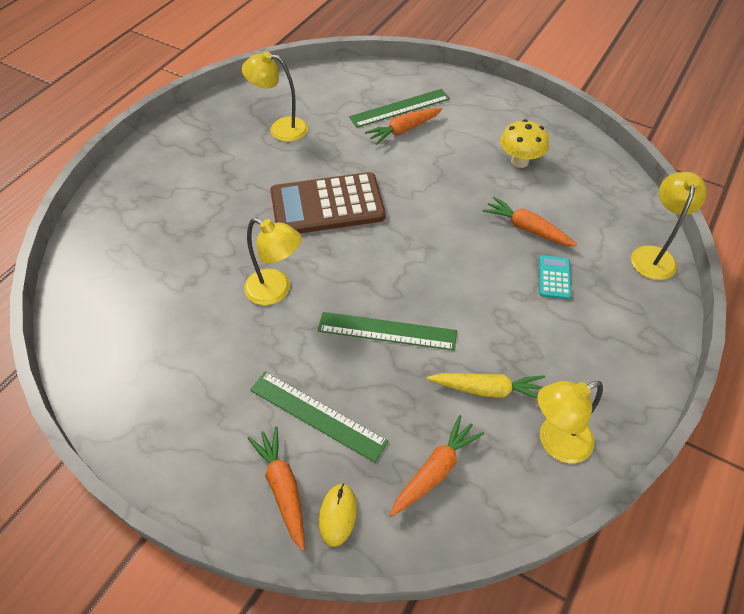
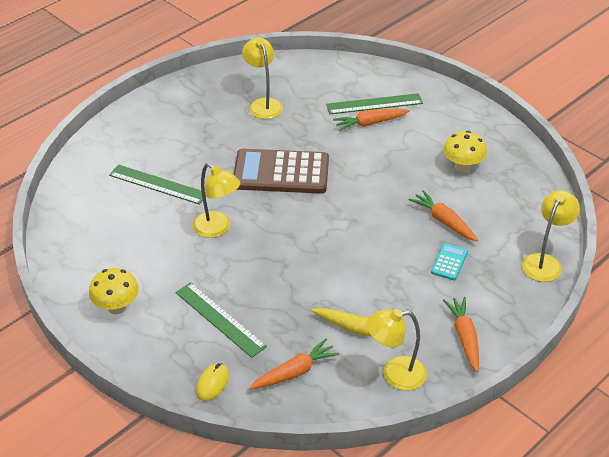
camera: 15 degrees right, 10 degrees down
yellow lamp [242,51,308,142] -> yellow lamp turned 45 degrees clockwise [242,37,283,119]
orange carrot [248,426,305,551] -> orange carrot moved to [443,297,479,372]
green ruler [318,312,457,351] -> green ruler moved to [109,165,206,205]
none -> yellow mushroom [89,268,139,314]

